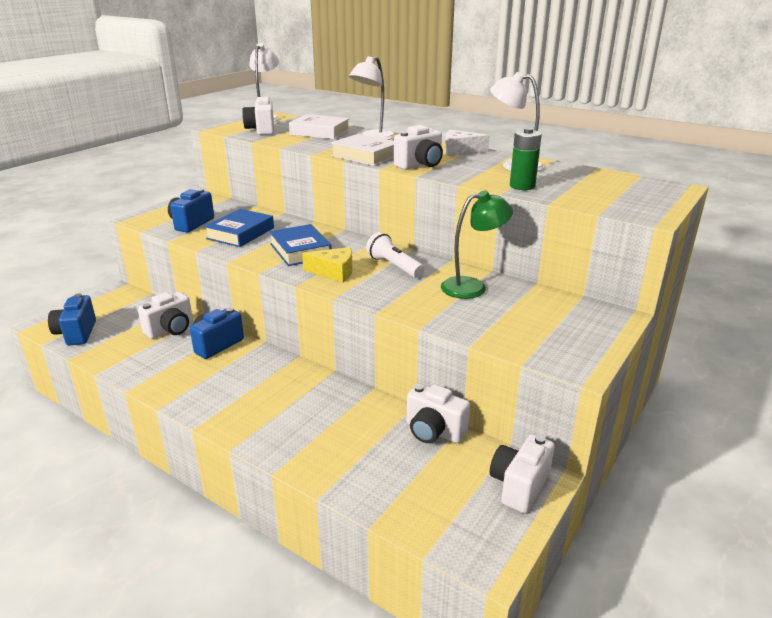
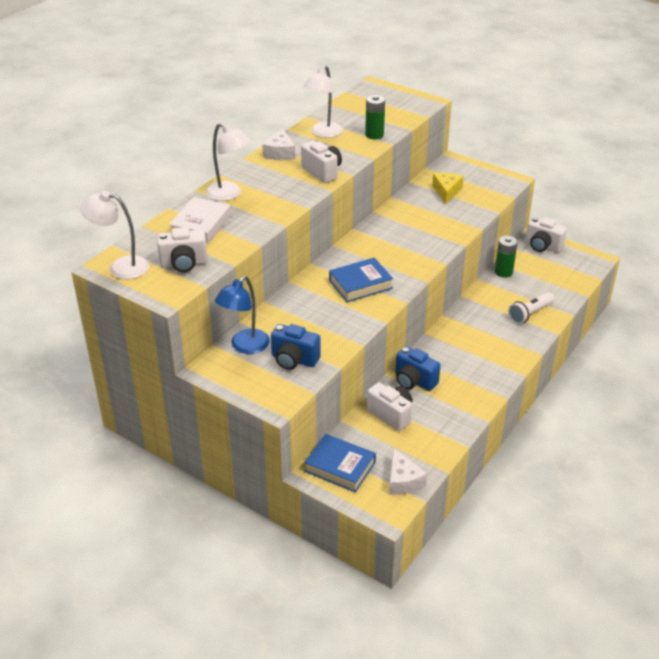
camera: 90 degrees left, 10 degrees up
blue camera [48,293,96,346] -> white cheese [389,448,427,495]
blue book [204,209,274,247] -> blue book moved to [304,434,376,492]
yellow cheese [302,247,352,283] -> yellow cheese moved to [432,173,464,204]
white book [331,134,394,166] -> none
white flashlight [366,232,424,278] -> white flashlight moved to [508,292,554,324]
white camera [407,383,470,443] -> green battery [495,236,518,277]
green lamp [441,190,513,299] -> none
none -> blue lamp [215,276,270,354]

